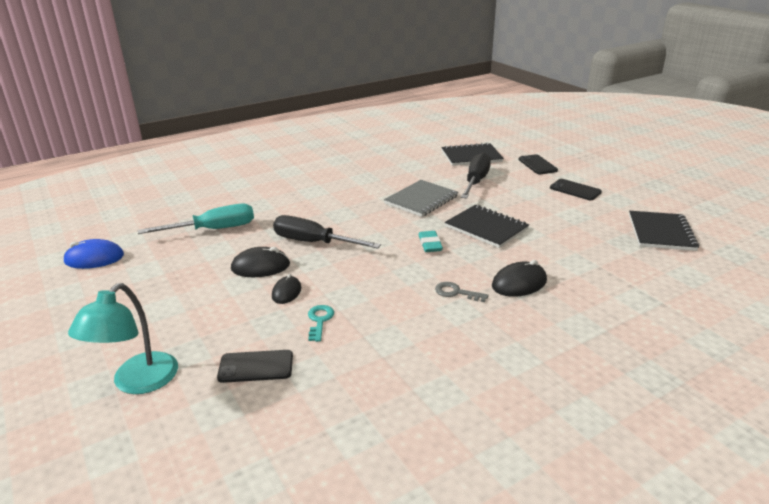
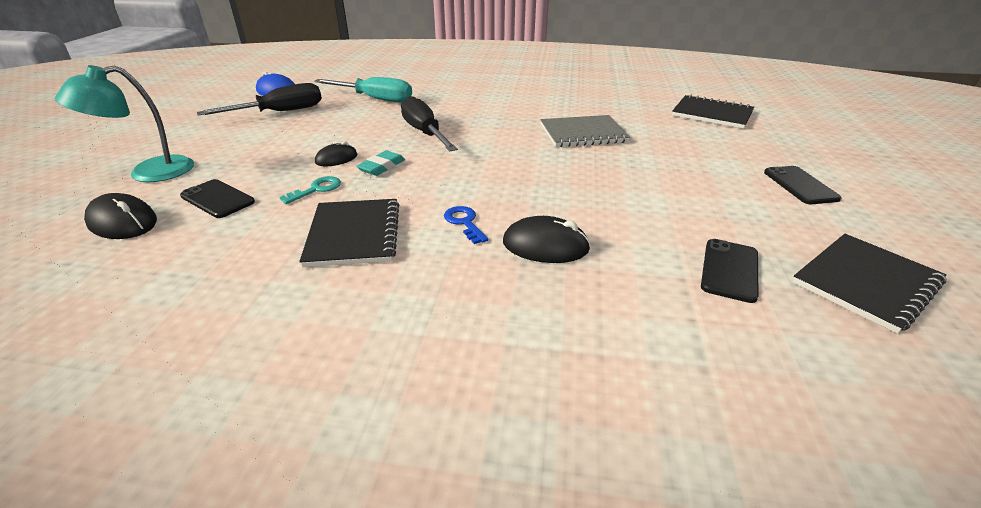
camera: 40 degrees right, 5 degrees up
black mouse [231,247,290,277] -> black mouse moved to [84,193,157,239]
turquoise eraser [418,231,443,252] -> turquoise eraser moved to [356,151,405,176]
grey key [435,282,489,302] -> blue key [444,206,488,244]
black notebook [445,205,529,248] -> black notebook moved to [299,199,399,267]
black screwdriver [461,152,491,199] -> black screwdriver moved to [197,83,322,116]
black phone [518,154,558,174] -> black phone moved to [701,239,759,303]

